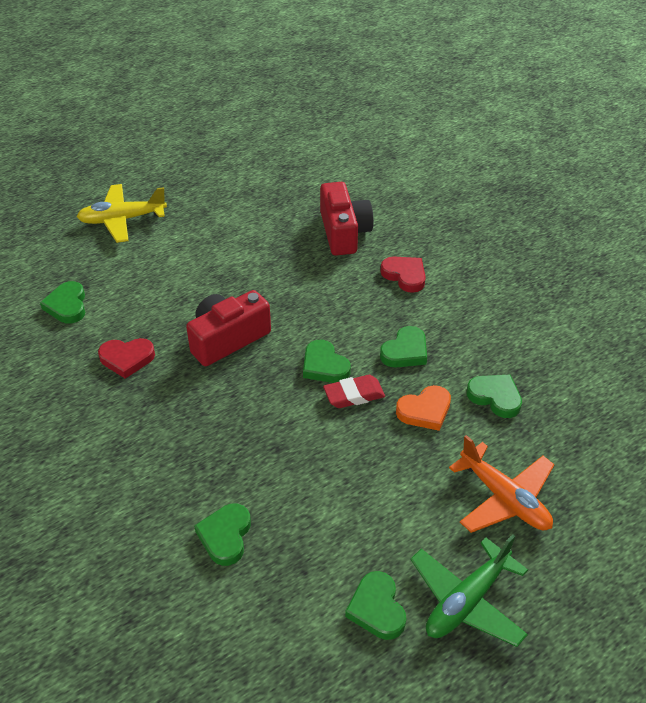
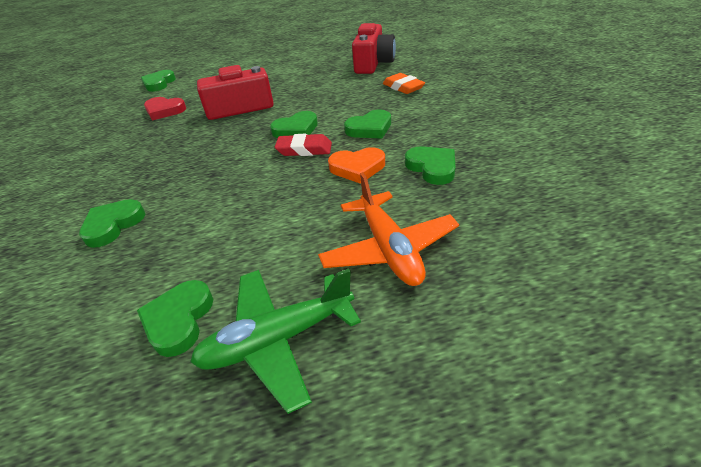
camera: 25 degrees right, 5 degrees down
yellow plane [77,184,167,243] -> none
green heart [303,340,351,383] -> green heart turned 105 degrees counterclockwise [270,111,318,138]
red heart [380,257,426,293] -> orange eraser [383,73,425,94]

